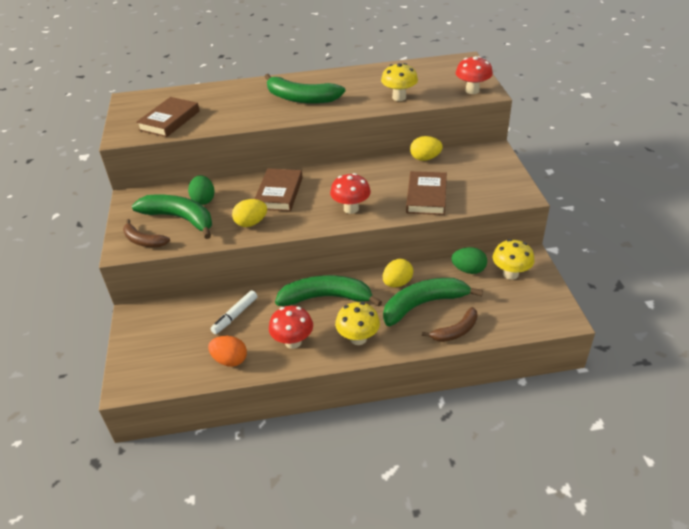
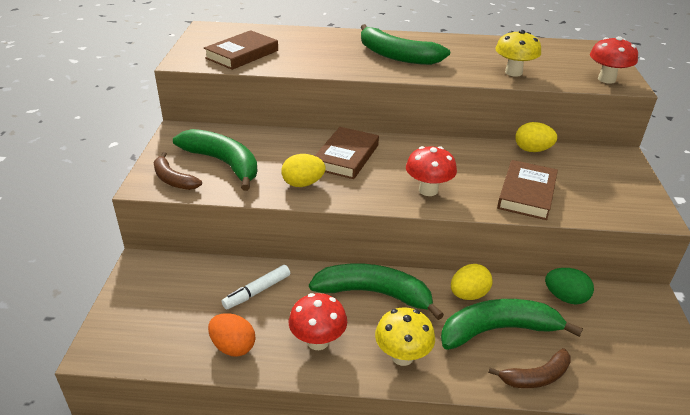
camera: 10 degrees right, 5 degrees down
green egg [188,175,215,205] -> none
yellow mushroom [492,239,535,280] -> none

